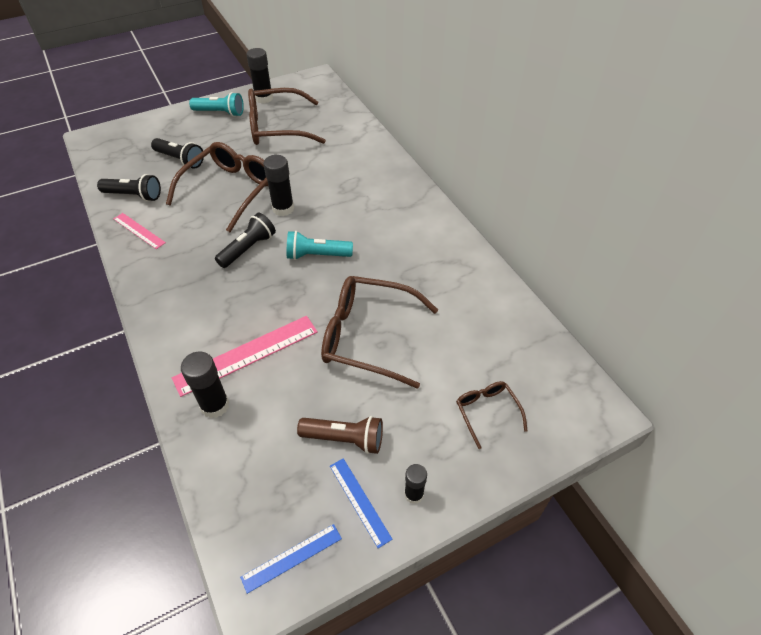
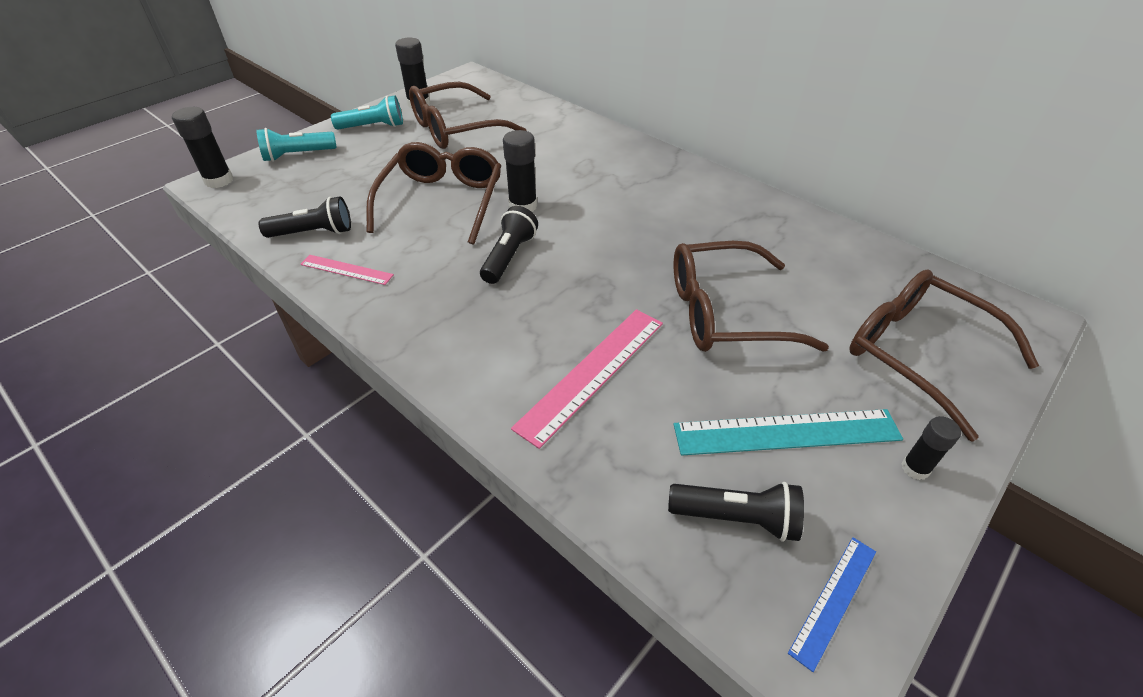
camera: 20 degrees left, 5 degrees down
black flashlight [151,138,204,169] -> black flashlight moved to [668,482,804,542]
black glue stick [181,352,229,418] -> black glue stick moved to [172,107,233,188]
turquoise flashlight [287,231,353,260] -> turquoise flashlight moved to [256,128,337,162]
brown flashlight [297,416,383,454] -> turquoise ruler [674,409,903,456]
blue ruler [330,458,393,548] -> none
brown glasses [456,381,528,449] -> brown glasses [850,269,1039,442], size x2.01

